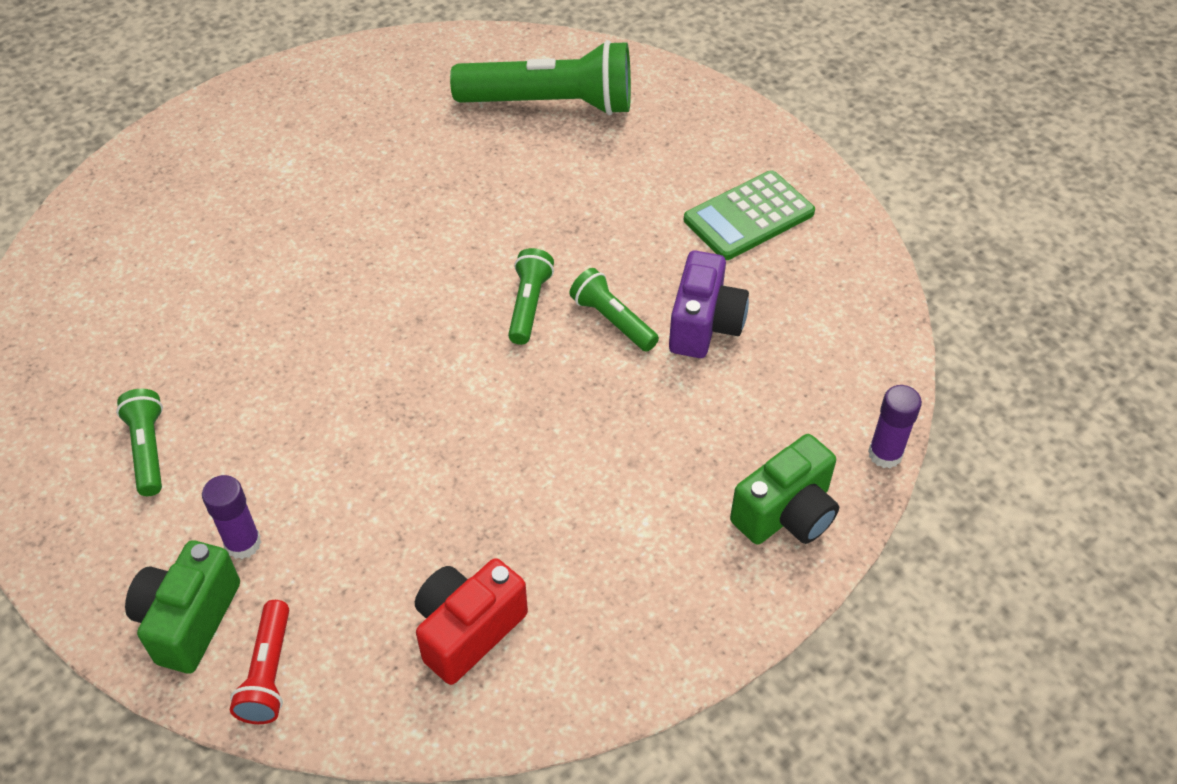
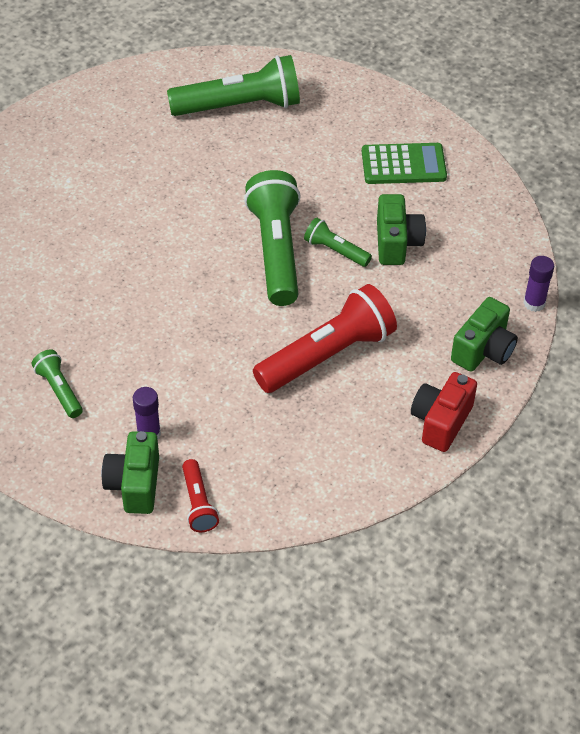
camera: 15 degrees left, 0 degrees up
red camera [415,558,528,685] -> red camera moved to [411,372,477,452]
green flashlight [508,248,554,345] -> green flashlight [244,170,301,306], size x2.03
purple camera [669,251,749,358] -> green camera [377,194,426,265]
green calculator [684,170,815,260] -> green calculator turned 135 degrees counterclockwise [362,143,447,184]
none -> red flashlight [253,284,397,393]

